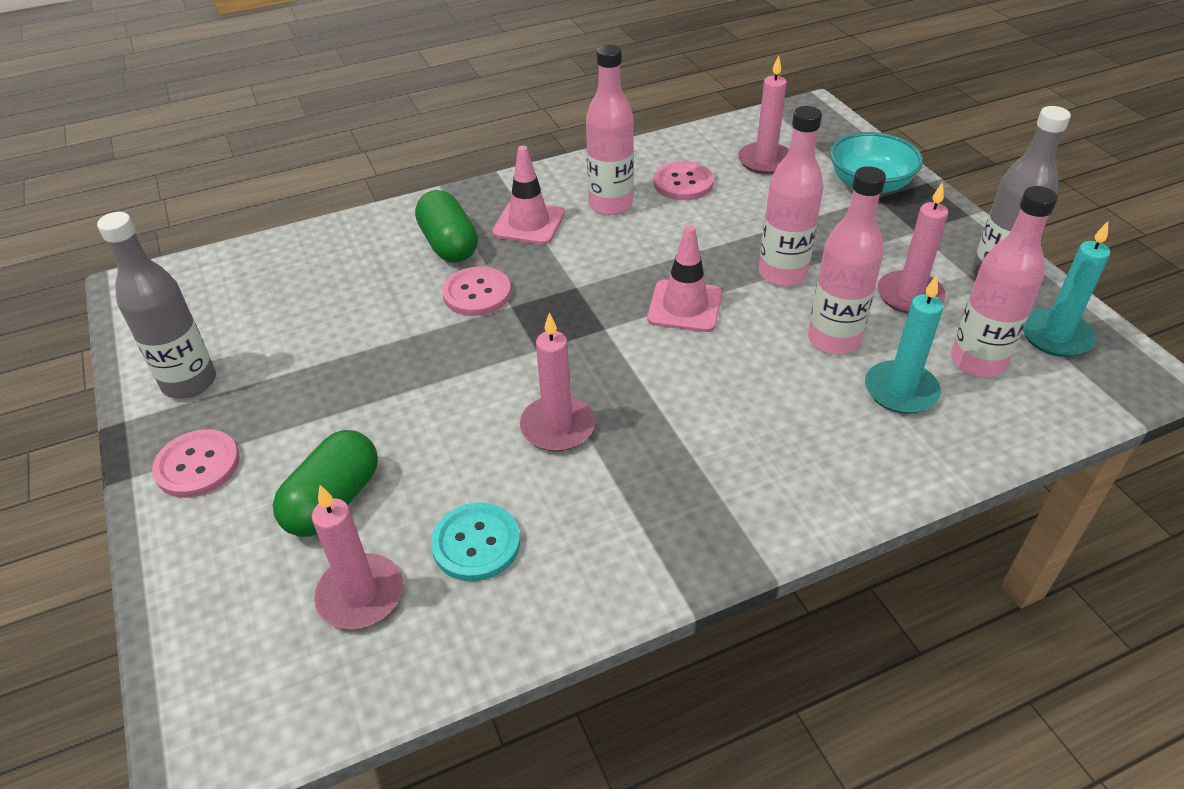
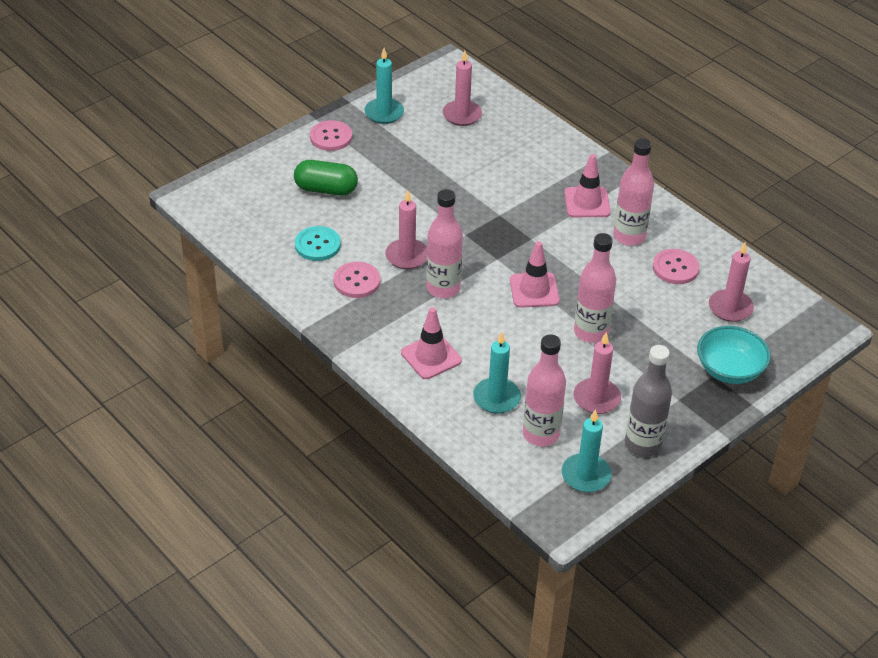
camera: 70 degrees right, 0 degrees up
grey bottle [97,212,216,399] -> turquoise candle [365,48,404,124]
pink candle [312,485,403,629] -> pink candle moved to [442,50,482,126]
green capsule [415,190,478,263] -> none
pink button [442,267,511,316] -> pink button moved to [334,262,380,298]
pink bottle [808,166,886,354] -> pink bottle moved to [426,189,463,298]
none -> pink traffic cone [401,307,462,379]

